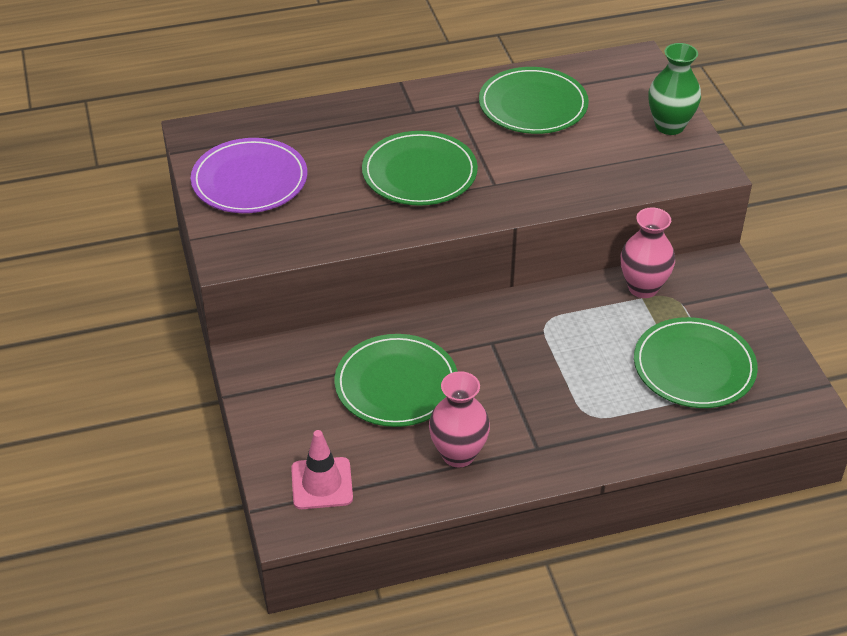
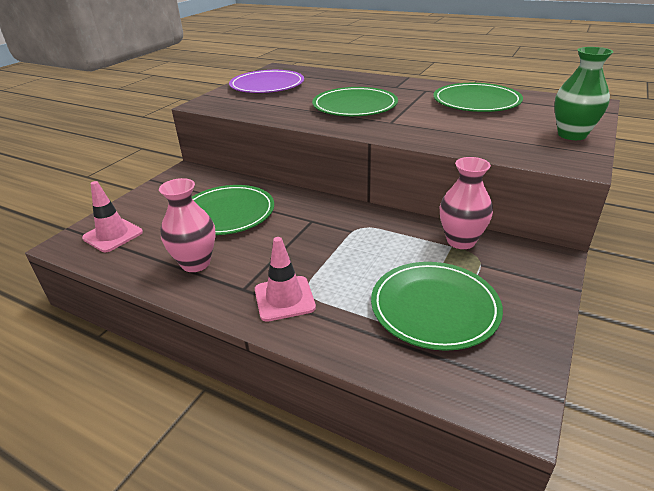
camera: 45 degrees right, 10 degrees down
none -> pink traffic cone [255,237,316,322]

